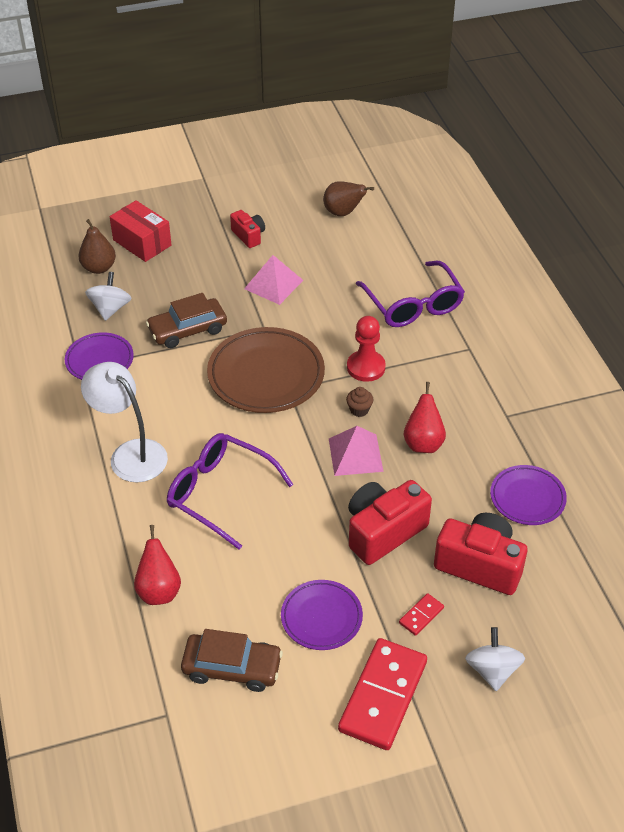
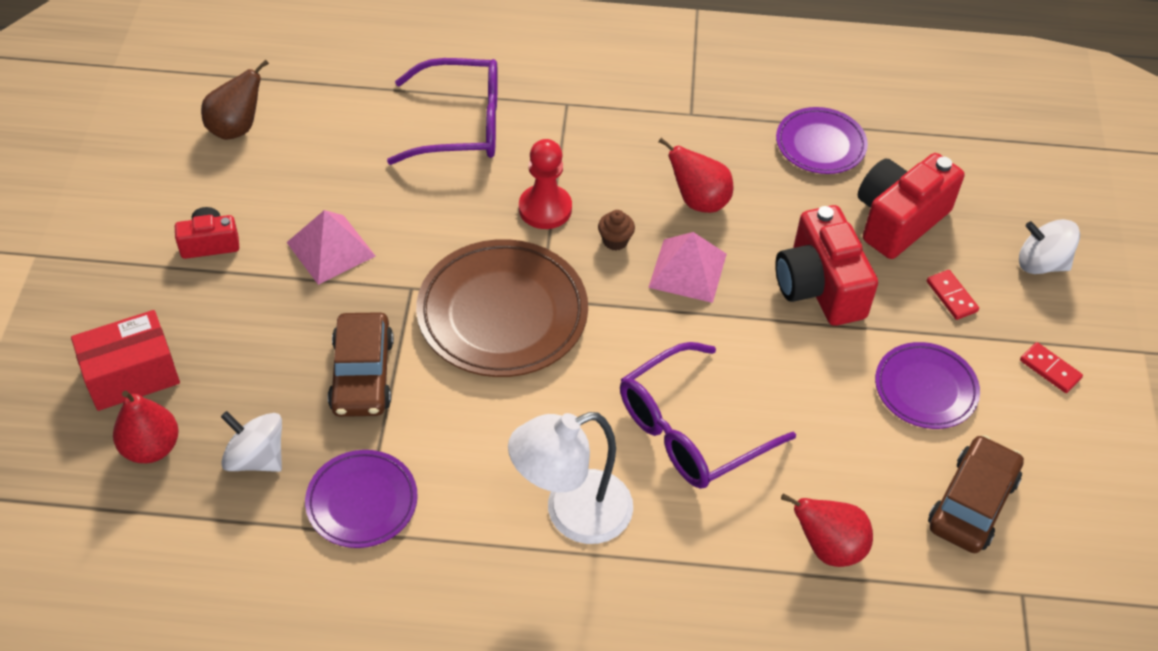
camera: 70 degrees left, 5 degrees up
brown pear [79,219,116,274] -> red pear [113,391,179,463]
red domino [338,638,427,750] -> red domino [1020,342,1083,393], size x0.43

